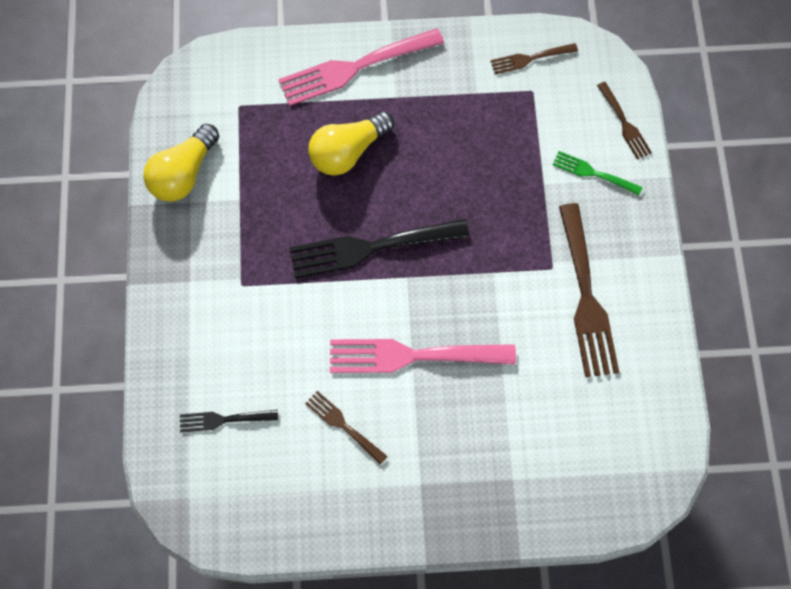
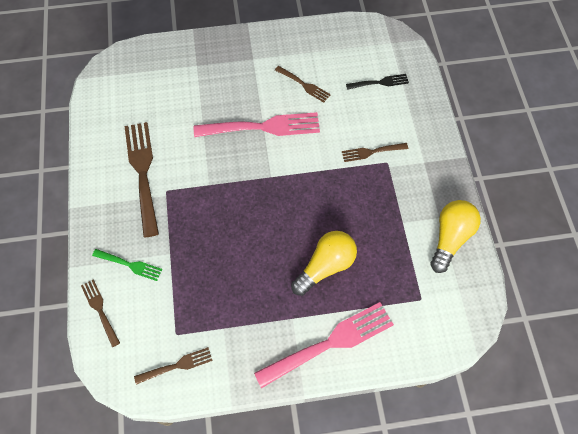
camera: 175 degrees right, 5 degrees down
black fork [289,219,470,278] -> none
none -> brown fork [342,143,408,162]

